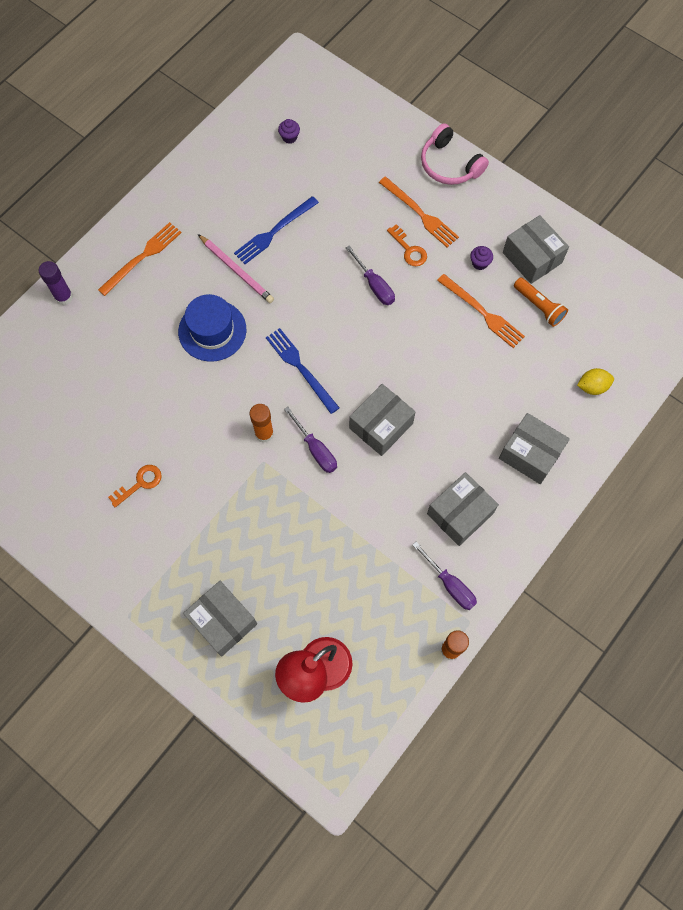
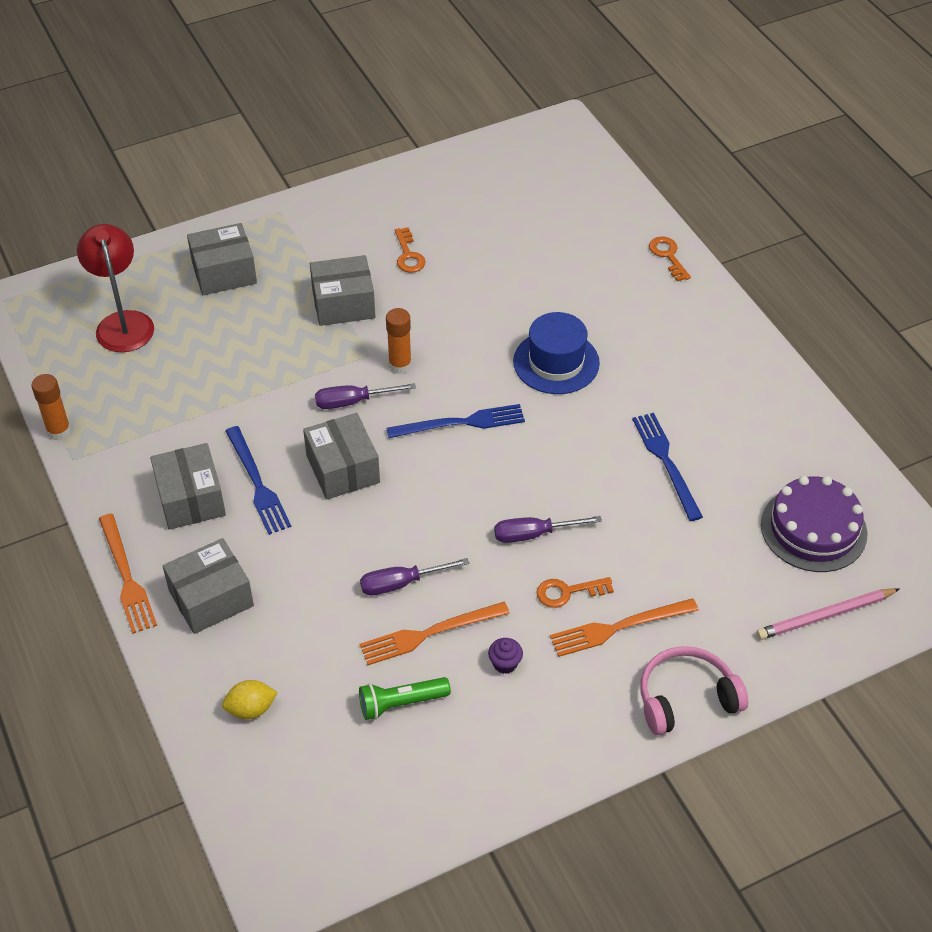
camera: 115 degrees right, 20 degrees down
purple glue stick [38,261,73,305] -> orange key [649,237,691,282]
orange fork [98,222,182,296] -> orange fork moved to [99,513,157,634]
pink pencil [198,234,274,303] -> pink pencil moved to [756,588,899,640]
purple cupcake [278,119,300,144] -> purple cake [761,476,867,572]
purple screwdriver [413,542,477,610] -> purple screwdriver moved to [360,558,469,595]
grey box [503,215,569,284] -> grey box moved to [310,255,375,326]
orange flashlight [514,277,568,327] -> green flashlight [359,677,451,720]
yellow lemon [577,368,614,395] -> yellow lemon turned 60 degrees clockwise [222,680,278,719]
none -> blue fork [226,426,291,535]

